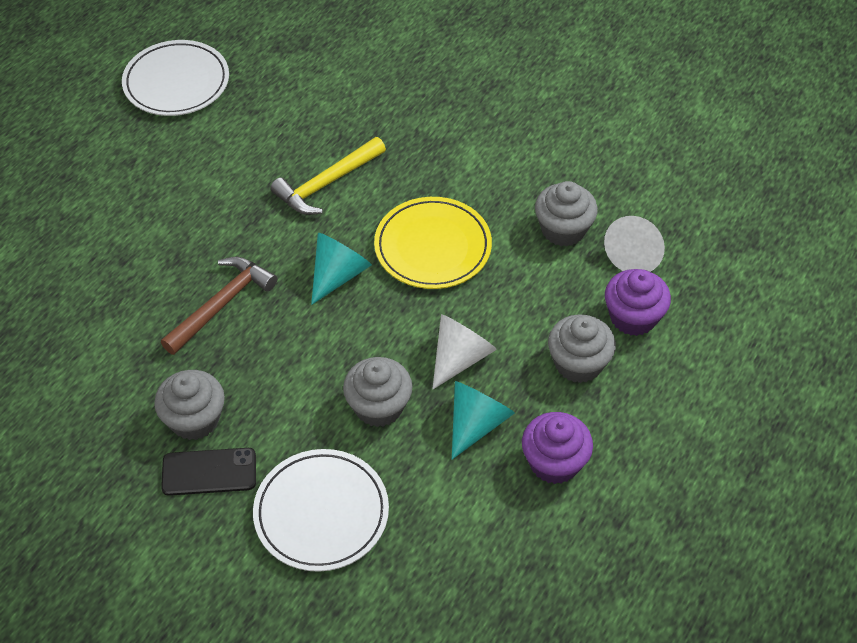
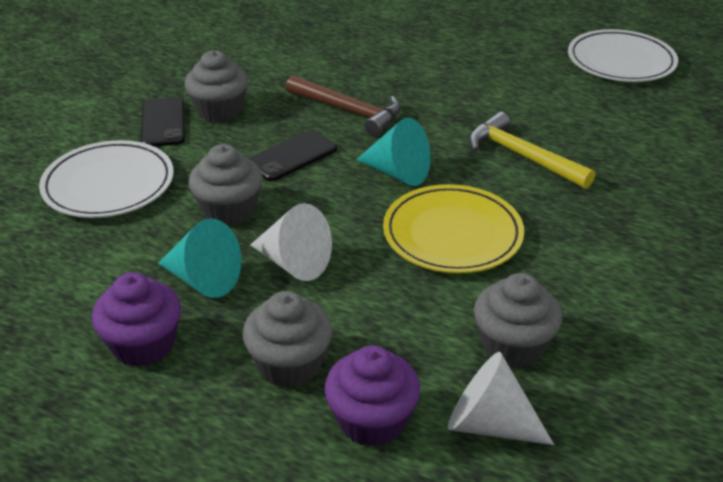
camera: 85 degrees right, 15 degrees down
none -> black phone [248,130,337,181]

